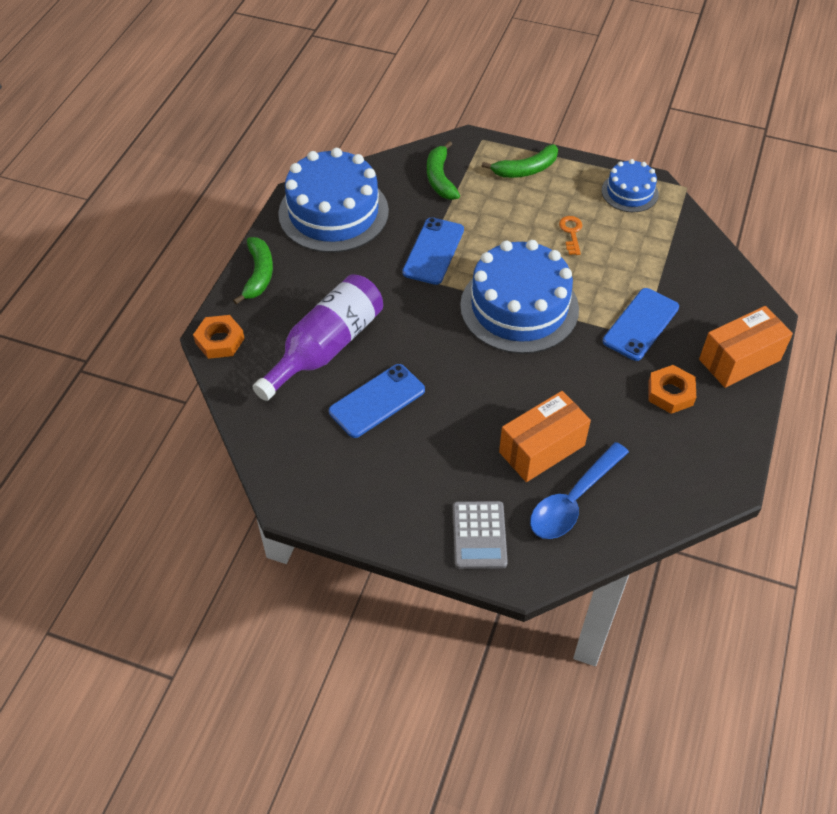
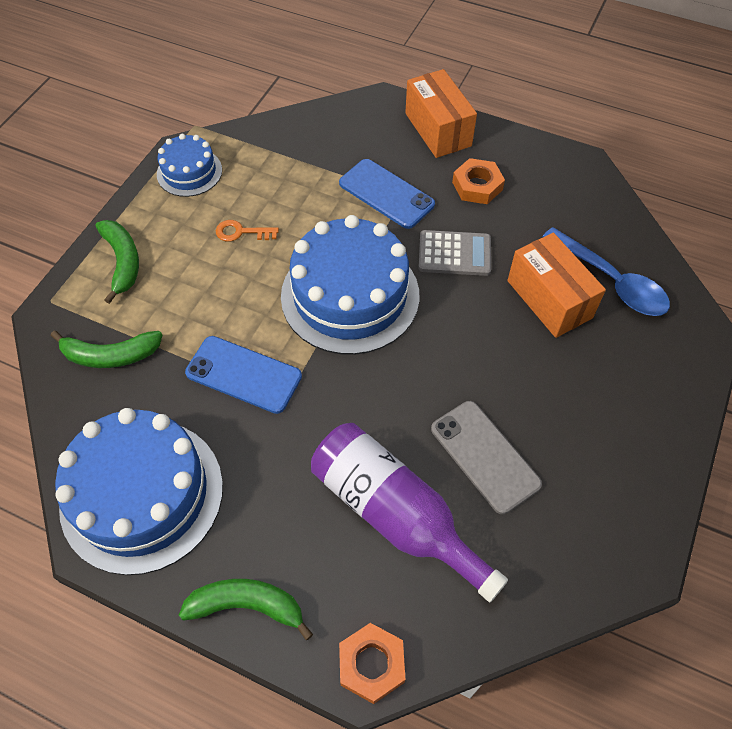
camera: 85 degrees left, 5 degrees up
blue phone [329,364,425,438] -> grey phone [431,401,542,514]
grey calculator [453,501,508,569] -> grey calculator moved to [419,230,491,276]

